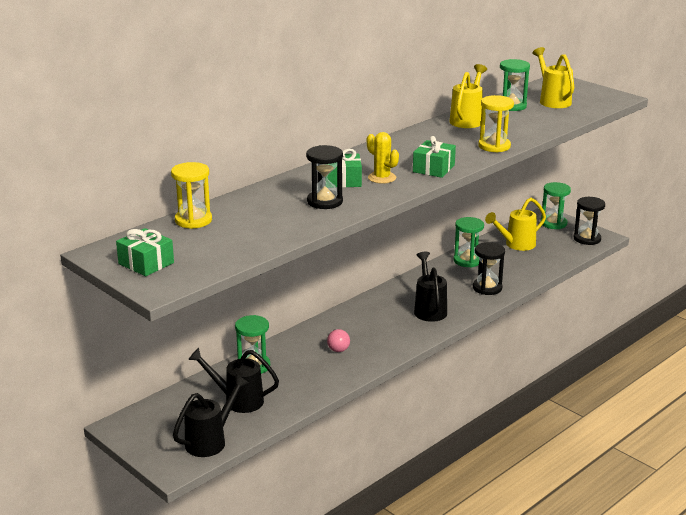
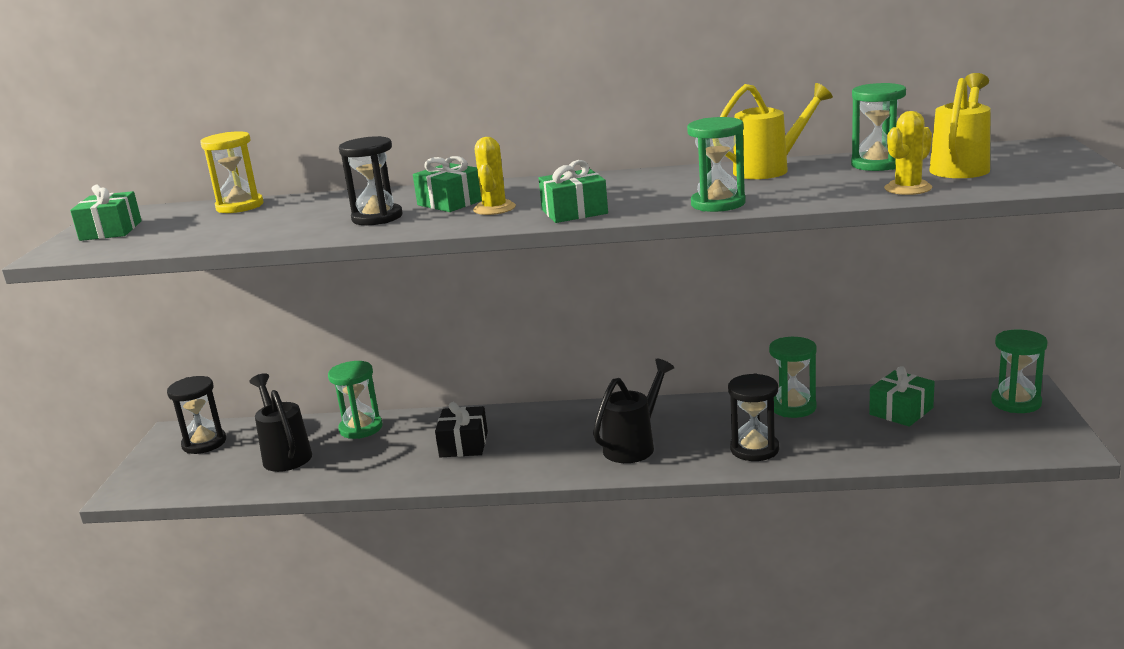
camera: 50 degrees right, 5 degrees down
black watering can [173,374,249,457] -> none
pink light bulb [327,329,350,352] -> black gift [435,402,488,457]
yellow hourglass [478,95,514,153] -> green hourglass [687,117,746,212]
yellow watering can [485,198,546,251] -> green gift [869,366,935,427]
black hourglass [574,197,605,245] -> black hourglass moved to [167,376,226,454]
none -> yellow cactus [884,111,932,195]

